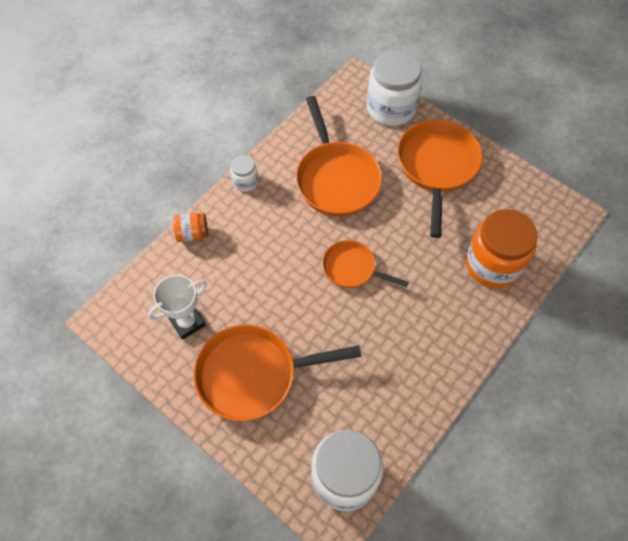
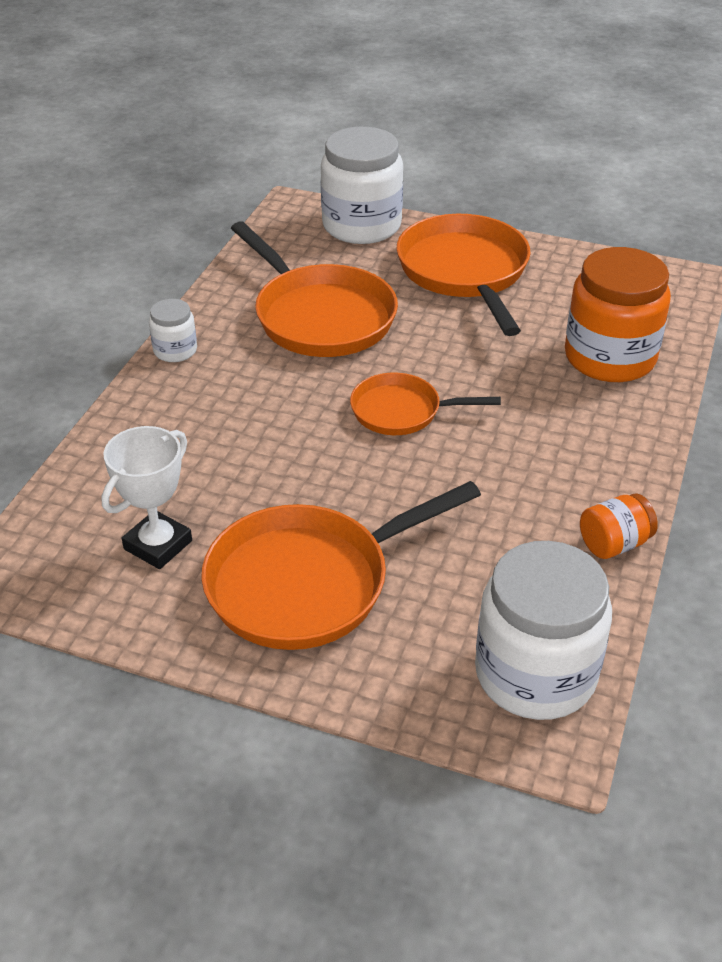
camera: 20 degrees left, 20 degrees down
orange jar [173,212,208,242] -> orange jar moved to [580,493,658,559]

